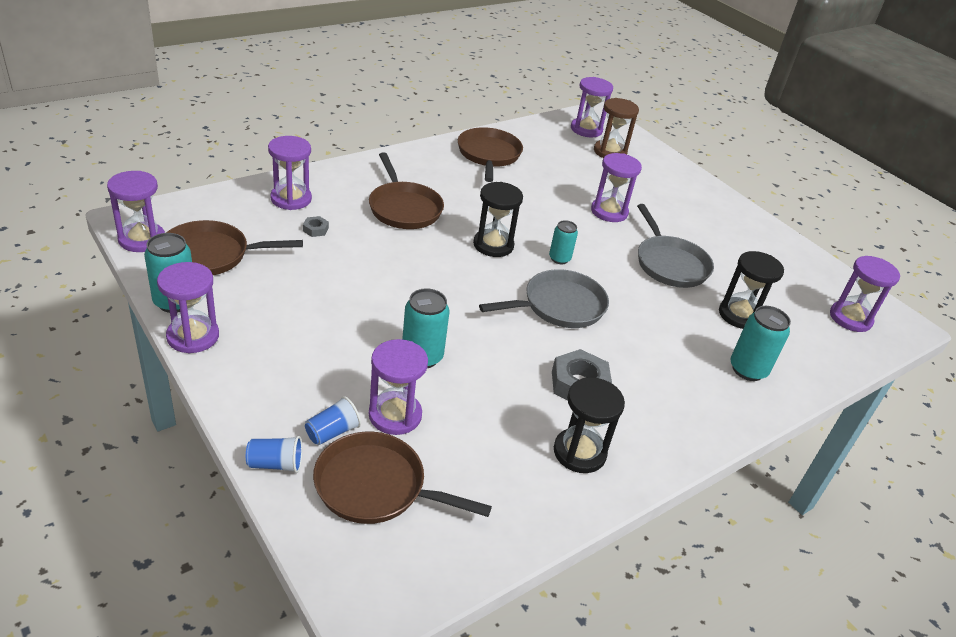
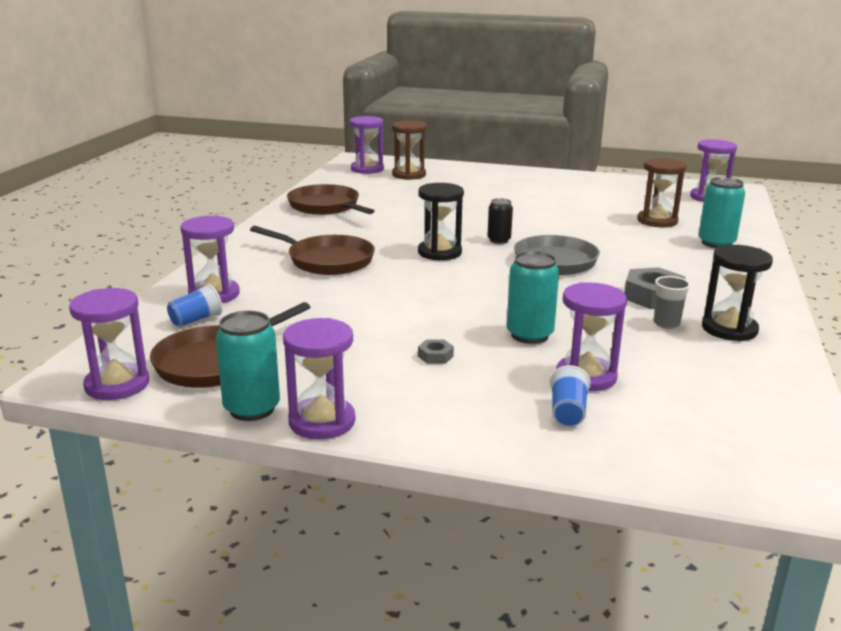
camera: 35 degrees left, 15 degrees down
blue cup [246,436,302,473] -> blue cup moved to [167,284,223,327]
grey nut [303,216,329,237] -> grey nut moved to [418,339,454,364]
brown pan [313,432,492,524] -> none
turquoise can [549,220,578,264] -> black can [487,198,513,244]
purple hourglass [591,153,642,222] -> none
grey pan [637,204,714,288] -> none
black hourglass [719,251,784,329] -> brown hourglass [637,158,686,227]
none -> grey cup [654,276,691,329]

